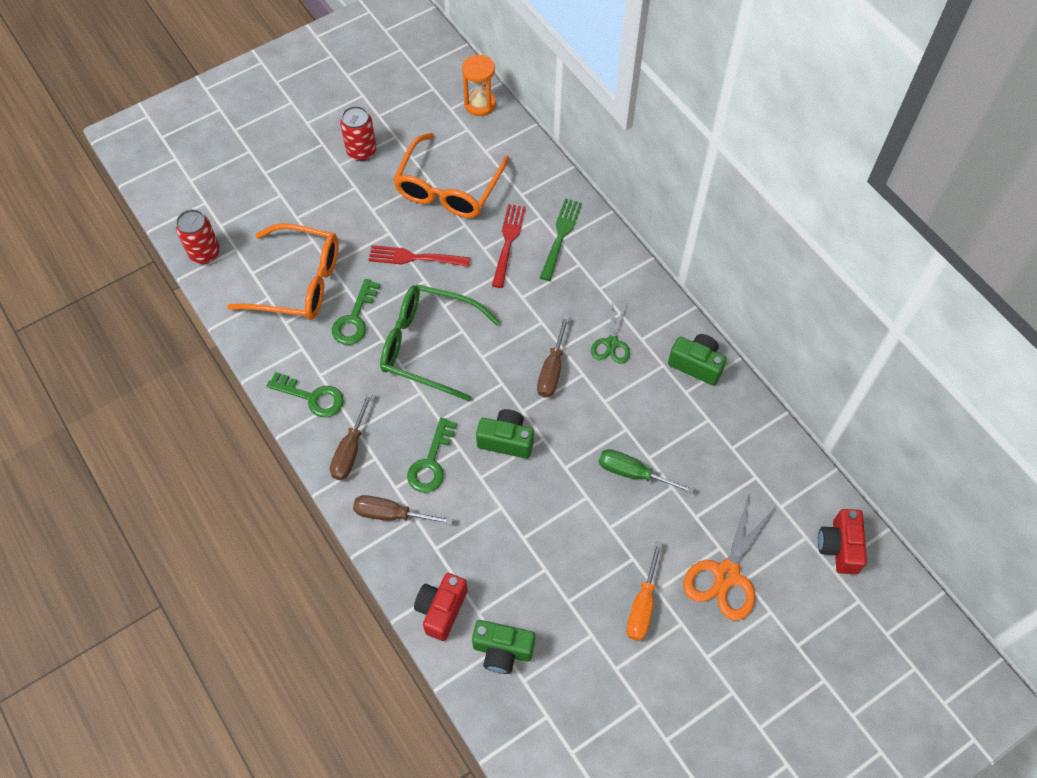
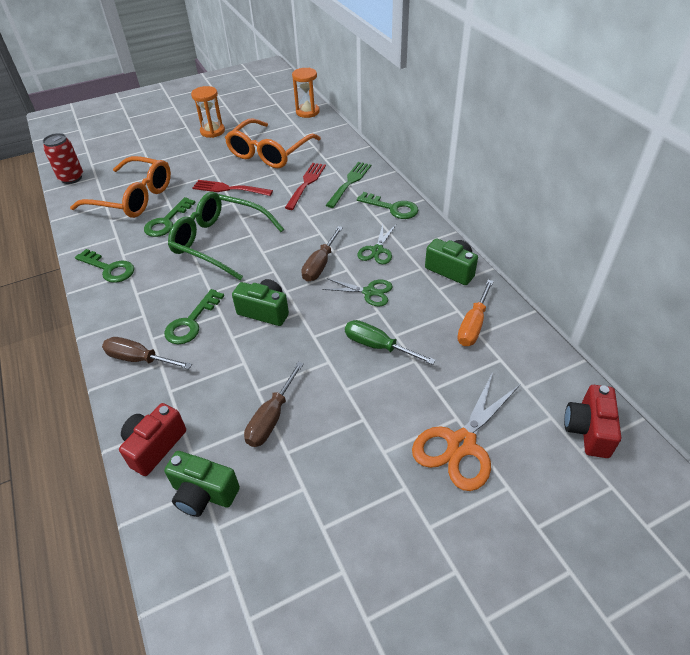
camera: 10 degrees right, 15 degrees down
brown screwdriver [330,393,373,480] -> brown screwdriver moved to [244,362,304,447]
red can [340,106,377,161] -> orange hourglass [191,86,225,138]
orange screwdriver [626,541,663,641] -> orange screwdriver moved to [457,280,494,346]
none -> green scissors [322,278,393,306]
none -> green key [357,192,418,219]

